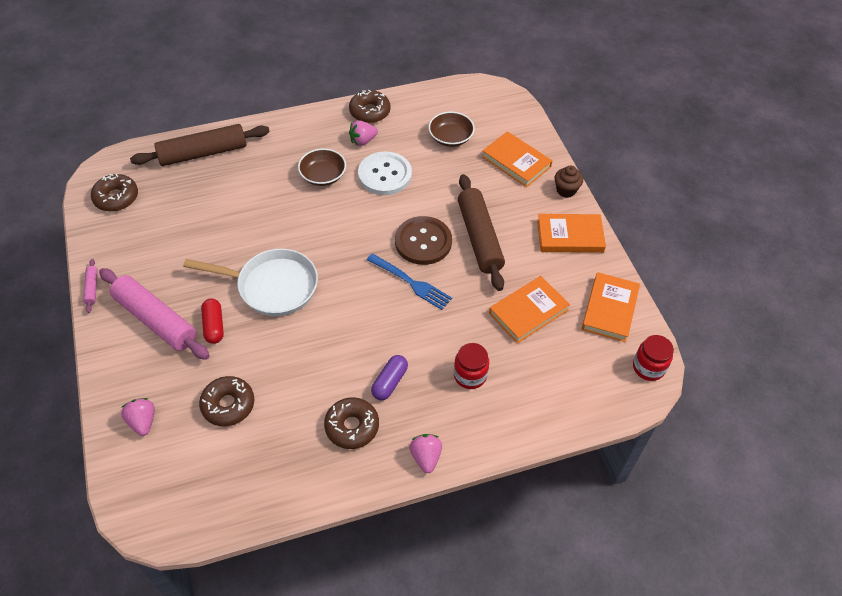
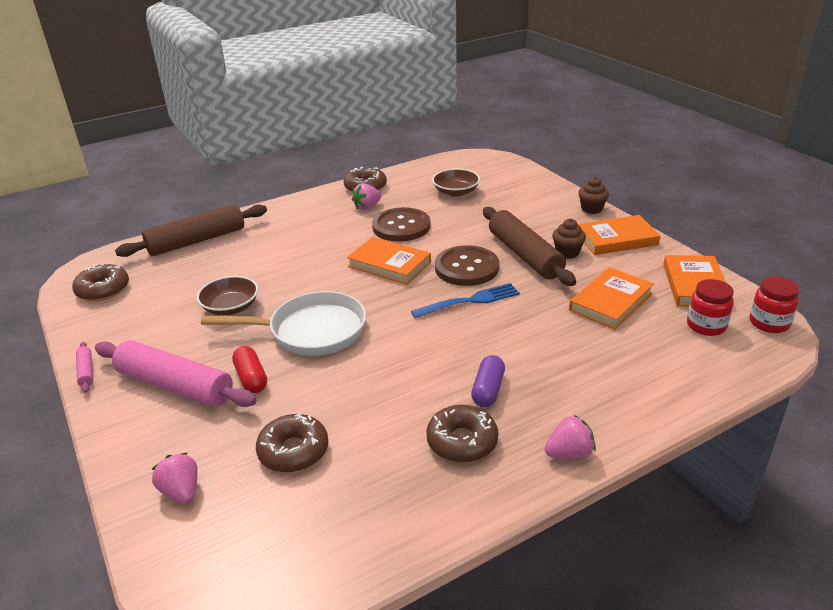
camera: 10 degrees left, 20 degrees down
brown bowl [298,148,346,186] -> brown bowl moved to [197,276,258,315]
white button [358,152,412,195] -> brown button [372,207,431,242]
blue fork [367,253,452,310] -> blue fork turned 45 degrees counterclockwise [411,283,520,318]
pink strawberry [409,434,442,473] -> pink strawberry turned 90 degrees clockwise [544,415,596,459]
red jar [454,343,489,389] -> red jar moved to [687,279,734,336]
orange book [482,131,552,187] -> orange book moved to [347,237,431,285]
none -> brown cupcake [552,219,586,259]

